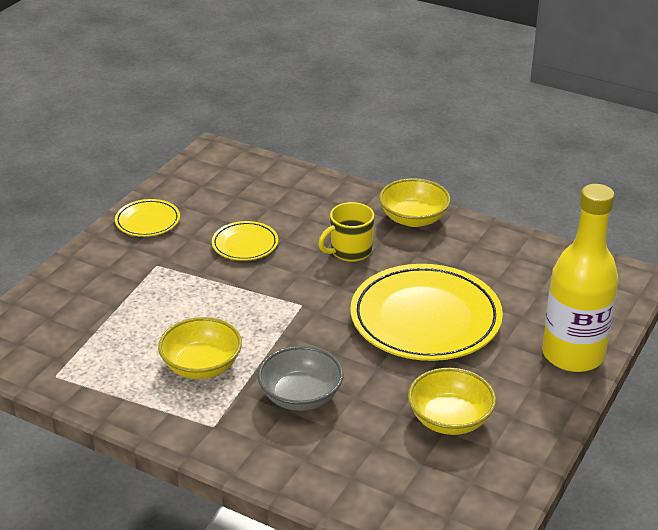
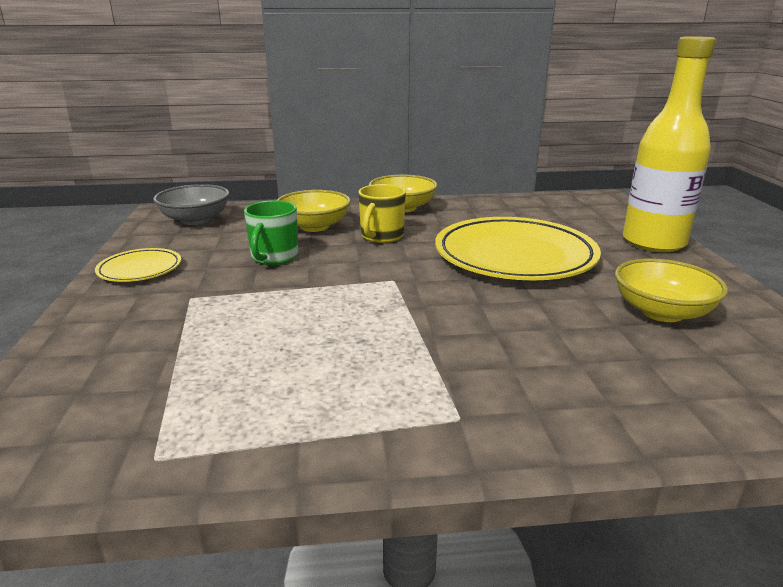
camera: 35 degrees left, 10 degrees down
yellow bowl [158,317,242,379] -> yellow bowl moved to [277,190,351,232]
yellow plate [212,221,278,261] -> green mug [244,200,298,265]
grey bowl [257,346,343,411] -> grey bowl moved to [153,184,229,225]

